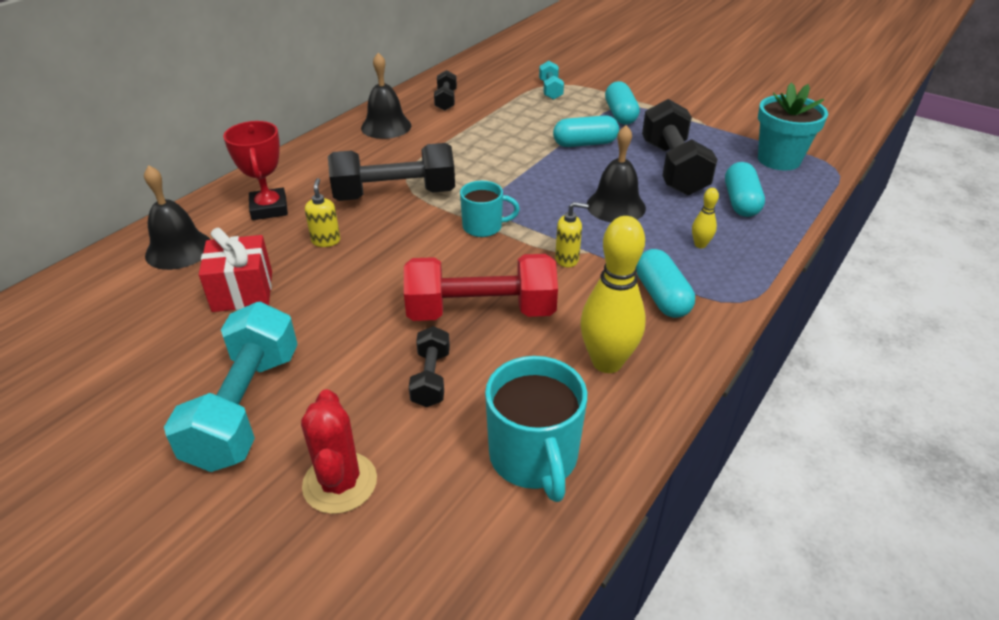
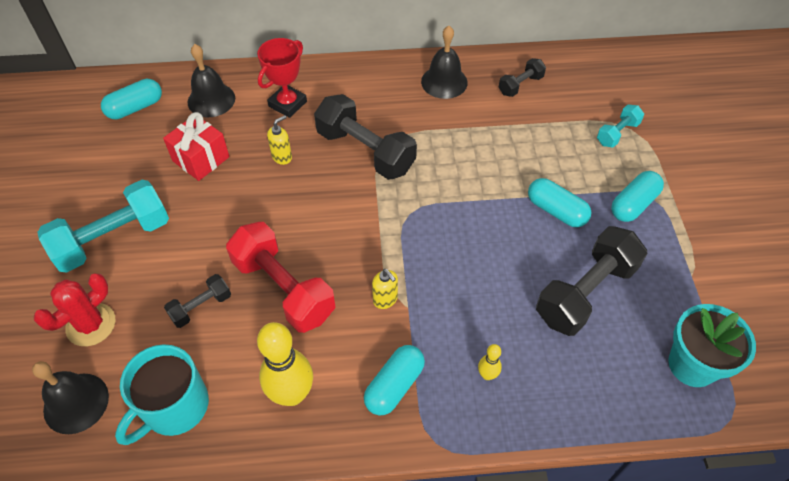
camera: 50 degrees right, 15 degrees up
turquoise mug [460,181,520,237] -> none
black bell [587,125,646,222] -> black bell moved to [32,361,109,434]
turquoise capsule [725,162,765,217] -> turquoise capsule moved to [101,79,162,119]

